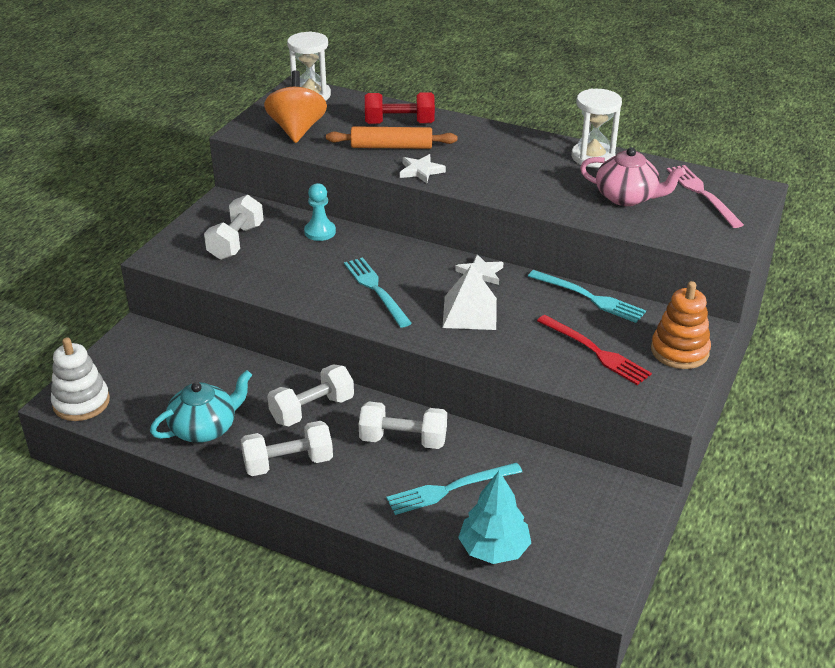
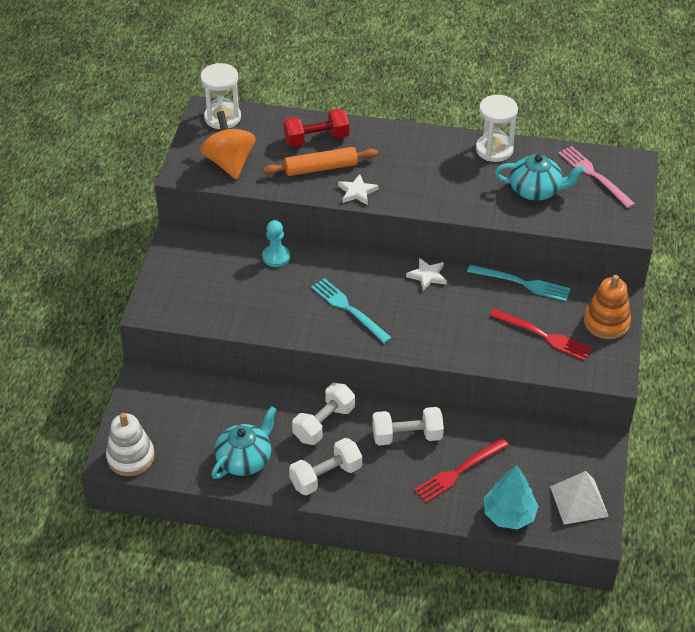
camera: 15 degrees left, 10 degrees up
white dumbbell [204,195,264,260] -> none
turquoise fork [386,463,522,515] -> red fork [414,438,509,503]
white pyramid [442,265,497,330] -> white pyramid moved to [550,471,609,525]
pink teapot [580,147,686,206] -> turquoise teapot [495,154,585,201]

